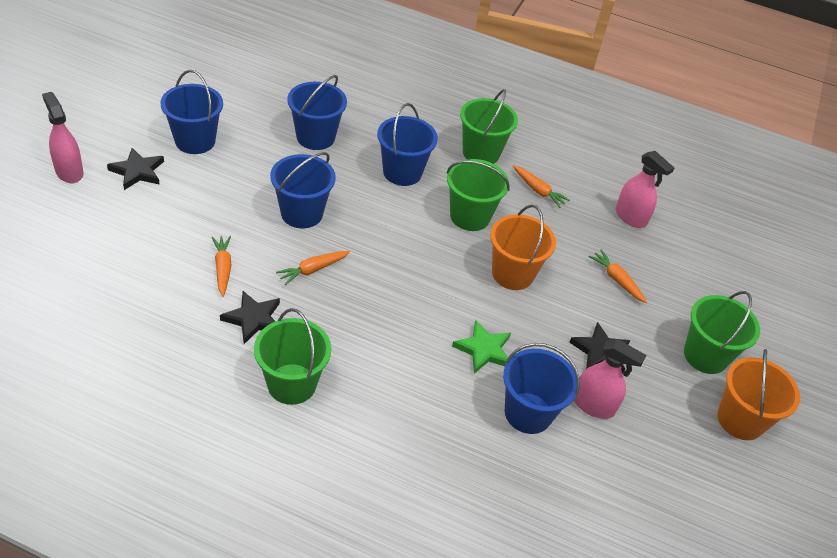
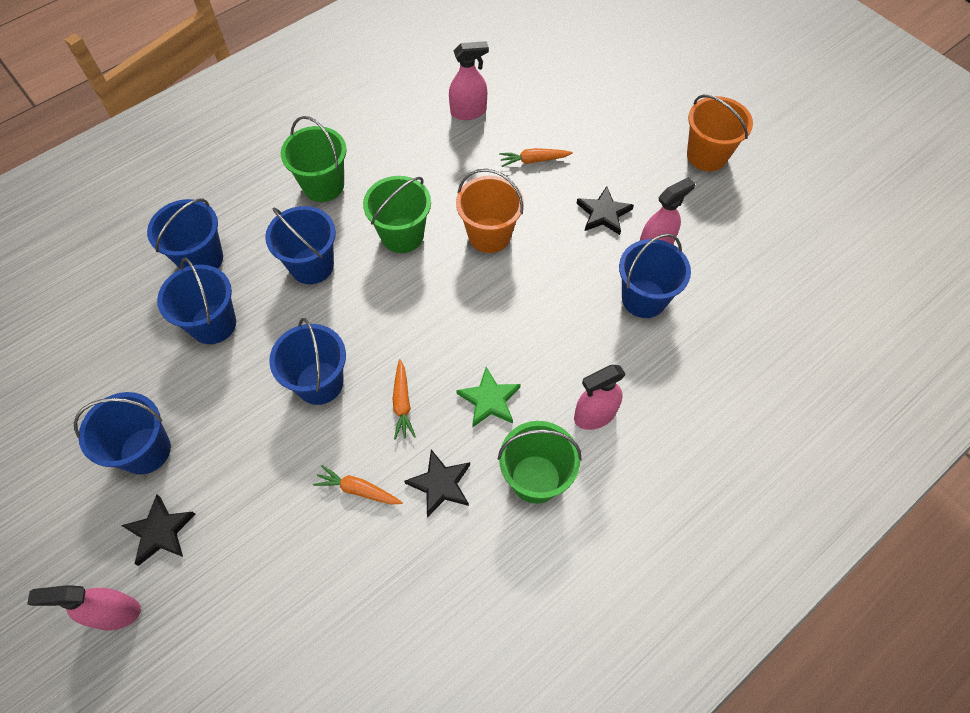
camera: 55 degrees left, 15 degrees up
green star [452,320,511,374] -> green star moved to [456,367,521,427]
orange carrot [513,165,570,208] -> none
green bucket [684,291,760,374] -> none
none -> blue bucket [147,199,223,269]
none -> pink spray bottle [574,365,626,430]

